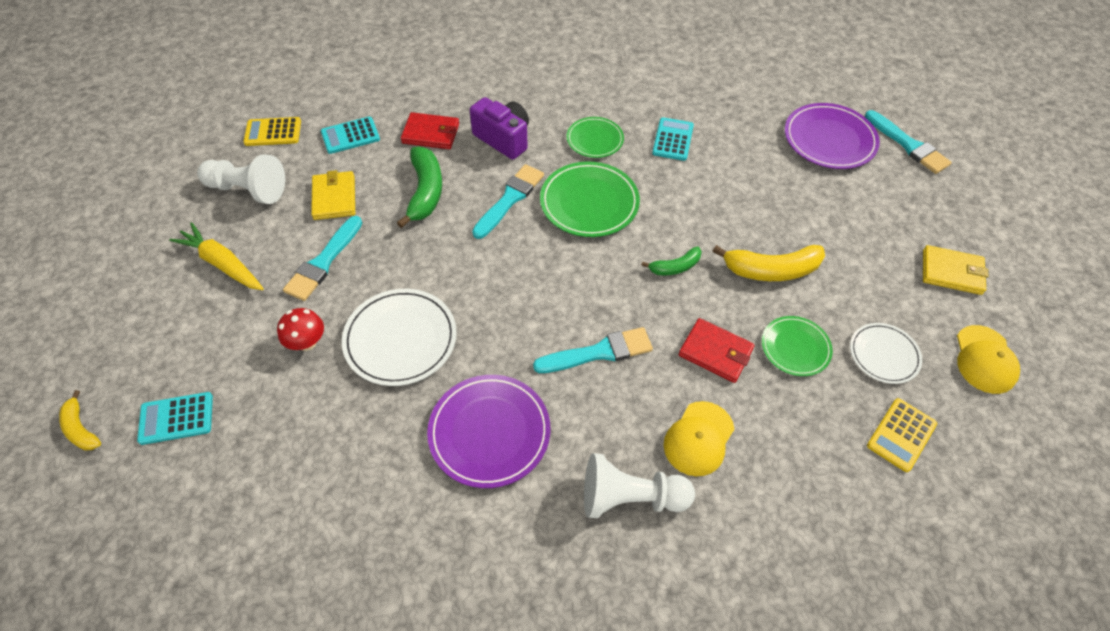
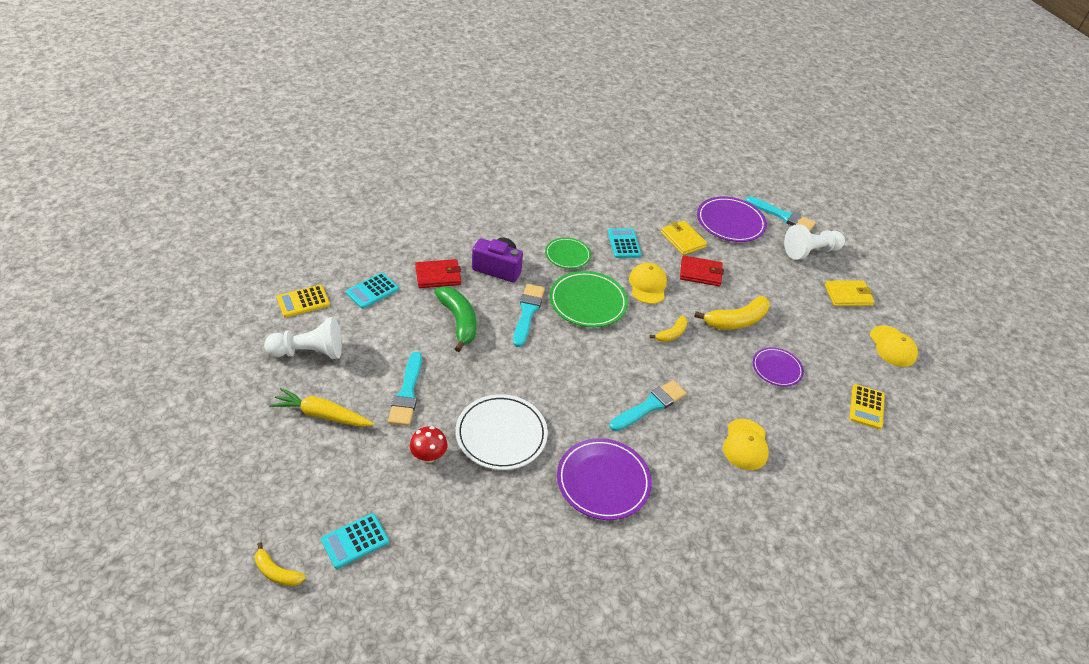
camera: 25 degrees left, 10 degrees down
yellow wallet [311,170,355,220] -> yellow wallet moved to [661,220,707,255]
white pawn [584,453,695,518] -> white pawn moved to [784,225,845,260]
green banana [641,246,702,276] -> yellow banana [650,316,688,342]
red wallet [679,318,755,383] -> red wallet moved to [680,255,724,286]
green plate [762,316,833,376] -> purple plate [753,347,804,387]
white plate [850,323,922,384] -> none
none -> yellow cap [629,263,667,304]

